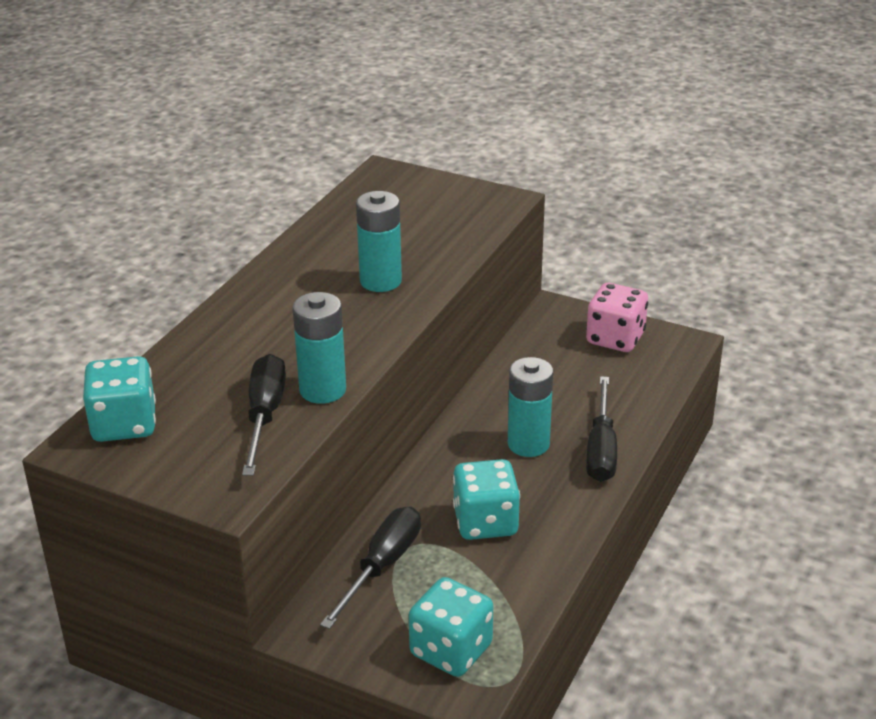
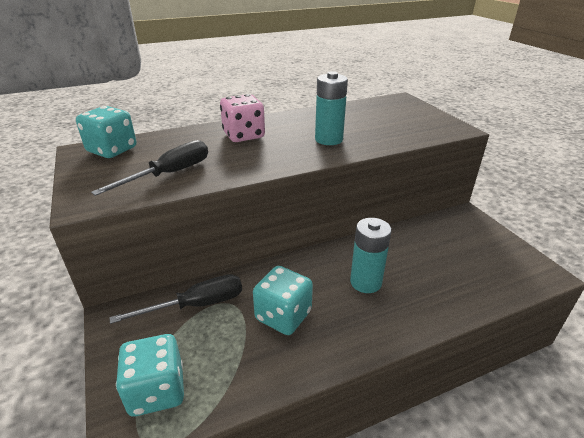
camera: 40 degrees right, 0 degrees up
turquoise battery [293,292,346,404] -> none
pink dice [586,283,648,352] -> pink dice moved to [220,94,265,142]
black screwdriver [586,376,617,482] -> none

